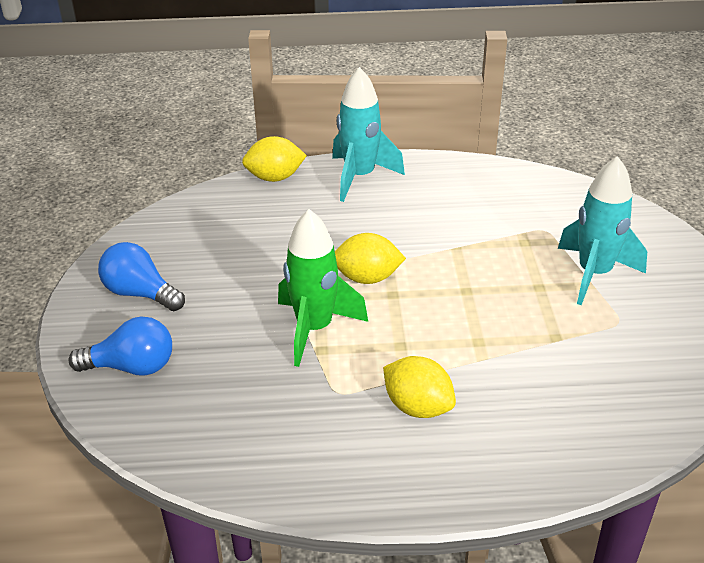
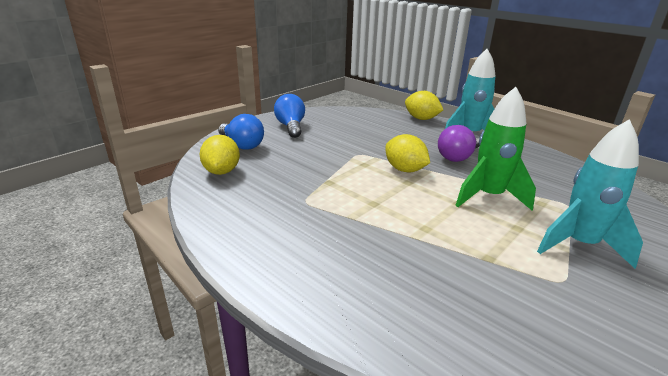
camera: 45 degrees right, 10 degrees down
green rocket [278,209,368,367] -> green rocket moved to [456,87,536,211]
yellow lemon [383,356,456,418] -> yellow lemon moved to [200,135,240,175]
none -> purple light bulb [438,125,480,162]

